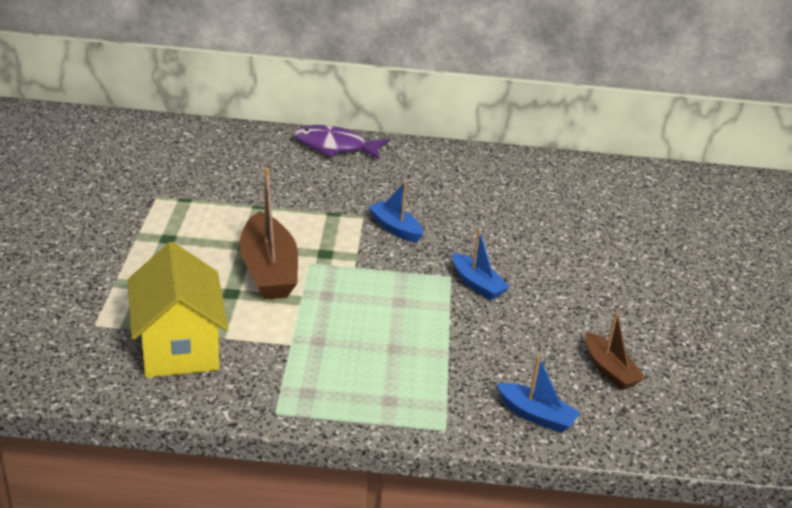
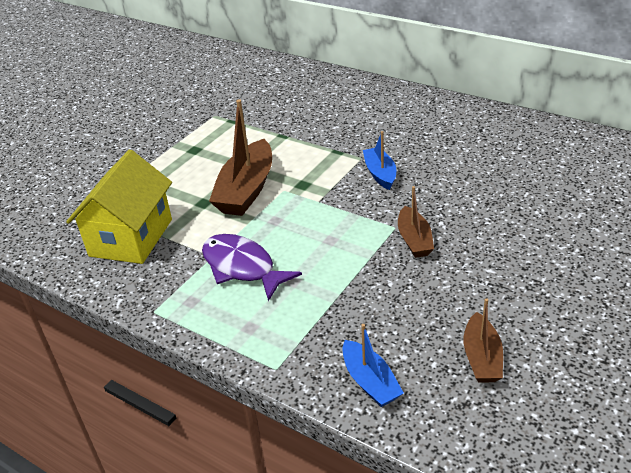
camera: 35 degrees right, 5 degrees up
purple fish [294,125,388,159] -> purple fish moved to [202,234,302,301]
blue boat [452,229,510,300] -> brown boat [398,186,434,258]

